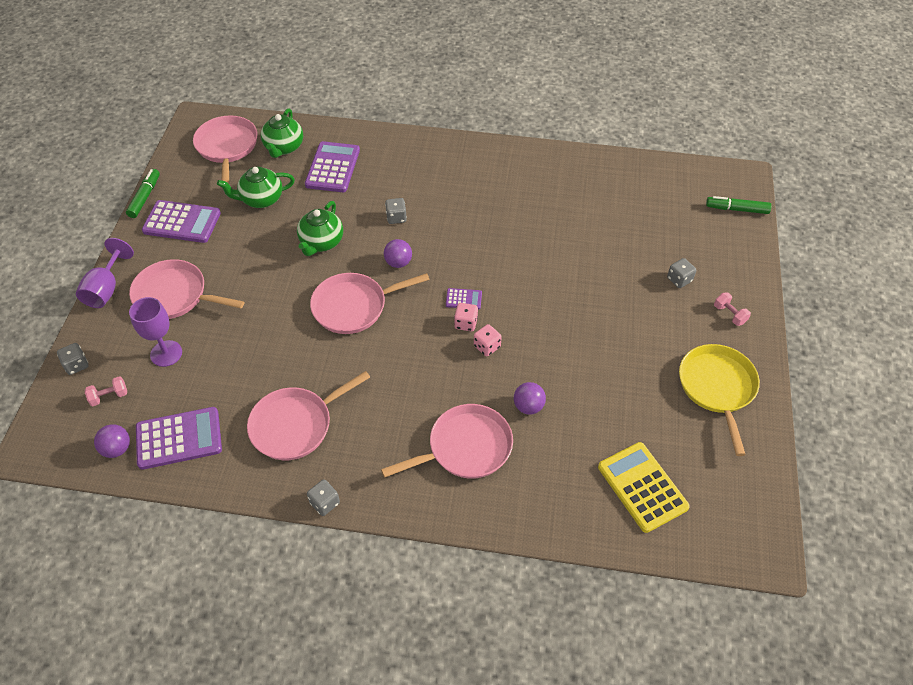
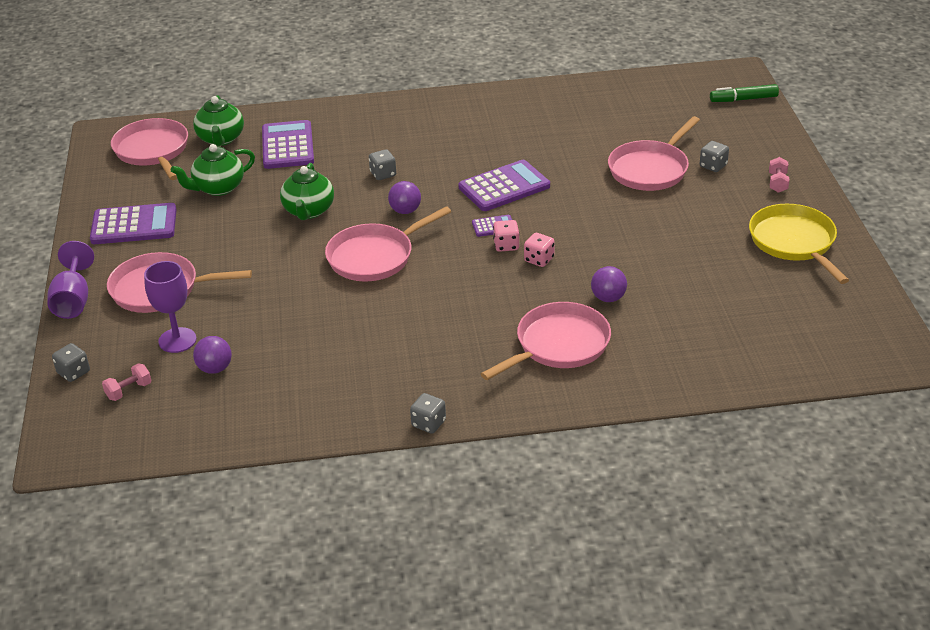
camera: 15 degrees left, 15 degrees down
purple ball [94,424,130,458] -> purple ball moved to [193,336,232,374]
green marker [126,169,160,218] -> none
purple calculator [136,407,222,470] -> purple calculator moved to [459,160,550,211]
pink pan [247,371,370,460] -> pink pan moved to [608,116,700,191]
yellow calculator [598,442,690,533] -> none
pink dumbbell [714,292,751,326] -> pink dumbbell turned 60 degrees clockwise [769,157,789,193]

